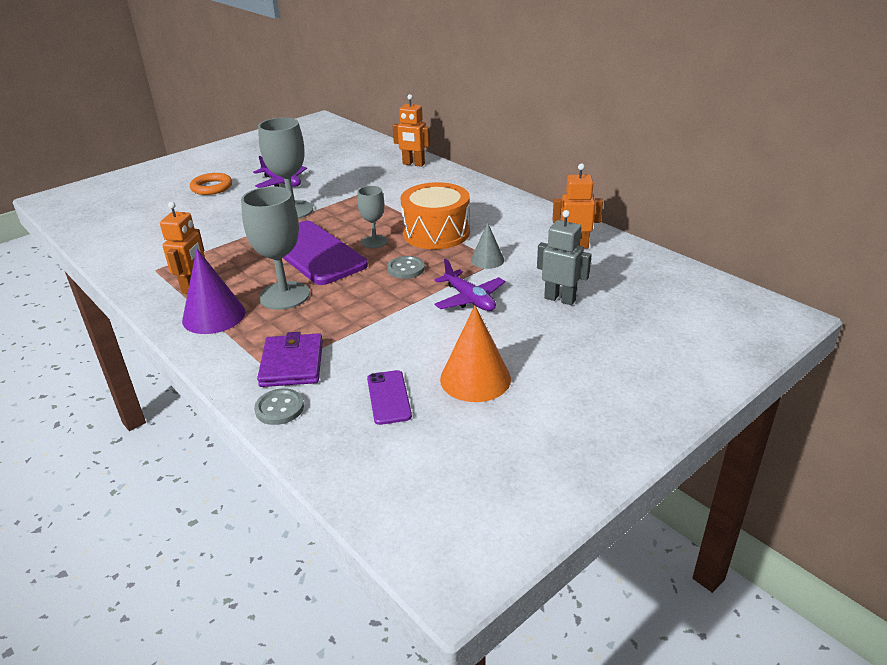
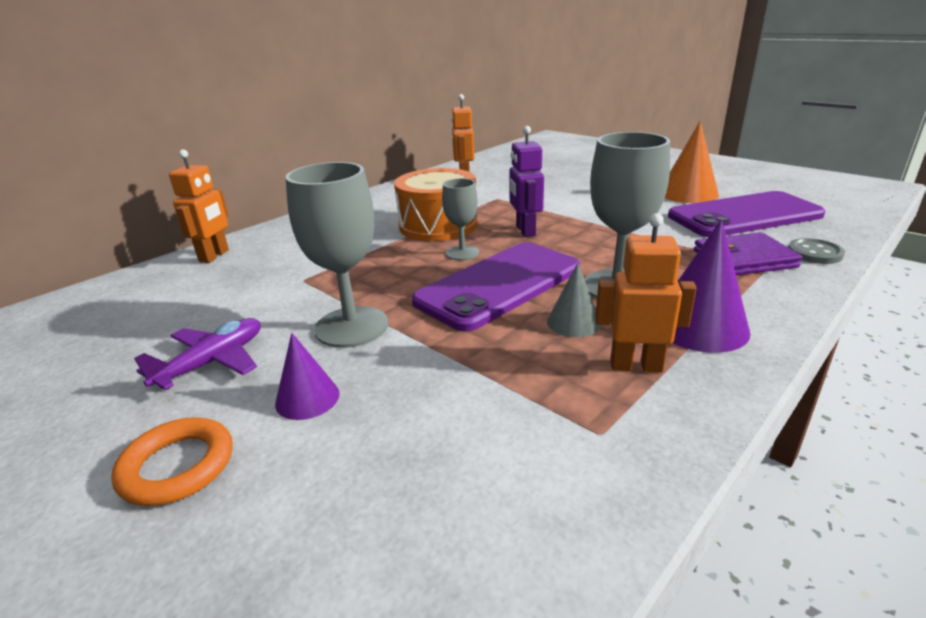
camera: 95 degrees left, 5 degrees down
purple phone [367,370,412,425] -> purple phone [668,191,825,237], size x2.11
grey button [387,256,425,279] -> purple robot [510,126,544,237]
purple plane [434,259,505,311] -> none
grey cone [471,222,504,269] -> grey cone moved to [547,263,601,337]
grey robot [537,210,592,305] -> none
none -> purple cone [275,333,340,420]

